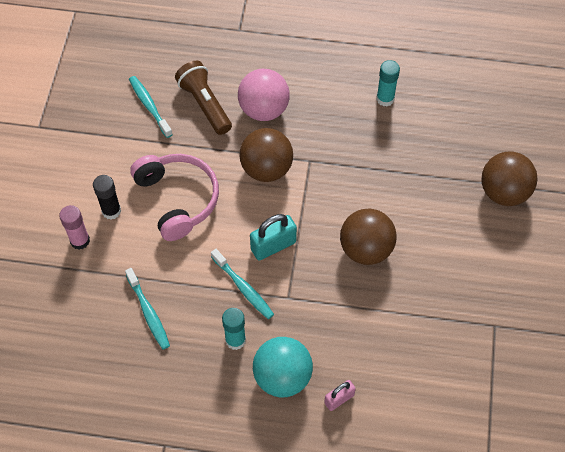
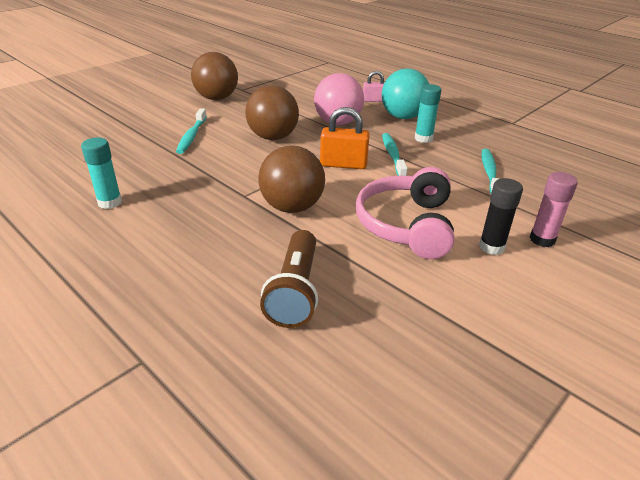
camera: 145 degrees left, 25 degrees down
turquoise toothbrush [129,76,173,138] -> turquoise toothbrush moved to [176,108,207,154]
pink ball [238,69,290,121] -> pink ball moved to [314,73,364,125]
turquoise padlock [250,214,297,261] -> orange padlock [320,107,370,169]
brown ball [481,151,537,206] -> brown ball moved to [191,52,238,100]

